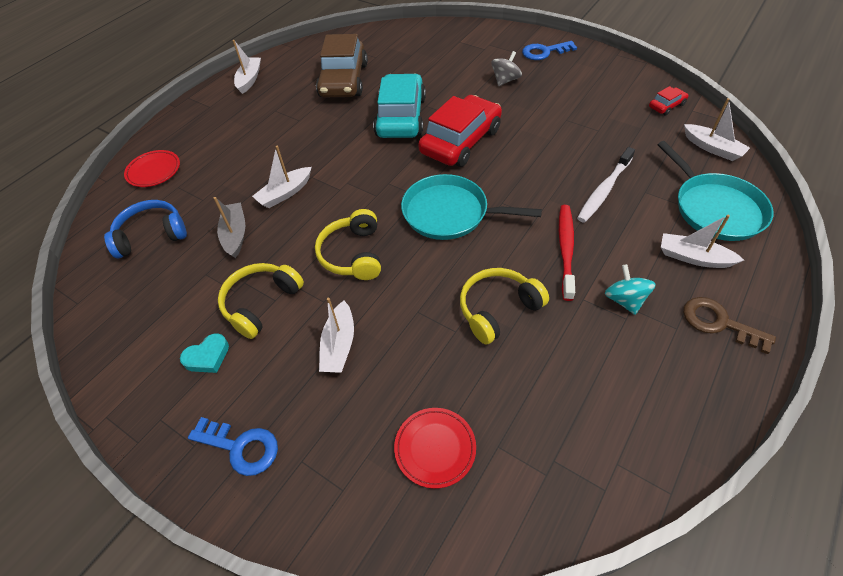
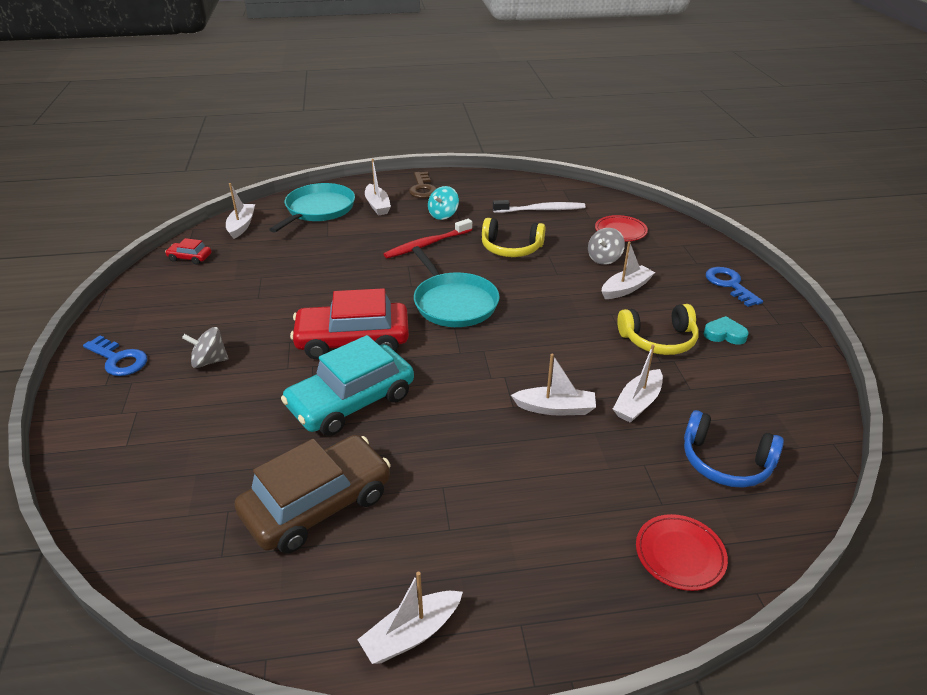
camera: 135 degrees left, 15 degrees down
grey boat [214,197,245,258] -> white boat [613,344,663,423]
yellow headphones [315,209,381,280] -> none
white toothbrush [577,147,635,223] -> white toothbrush moved to [493,200,586,213]
none -> grey spinning top [588,228,625,265]

